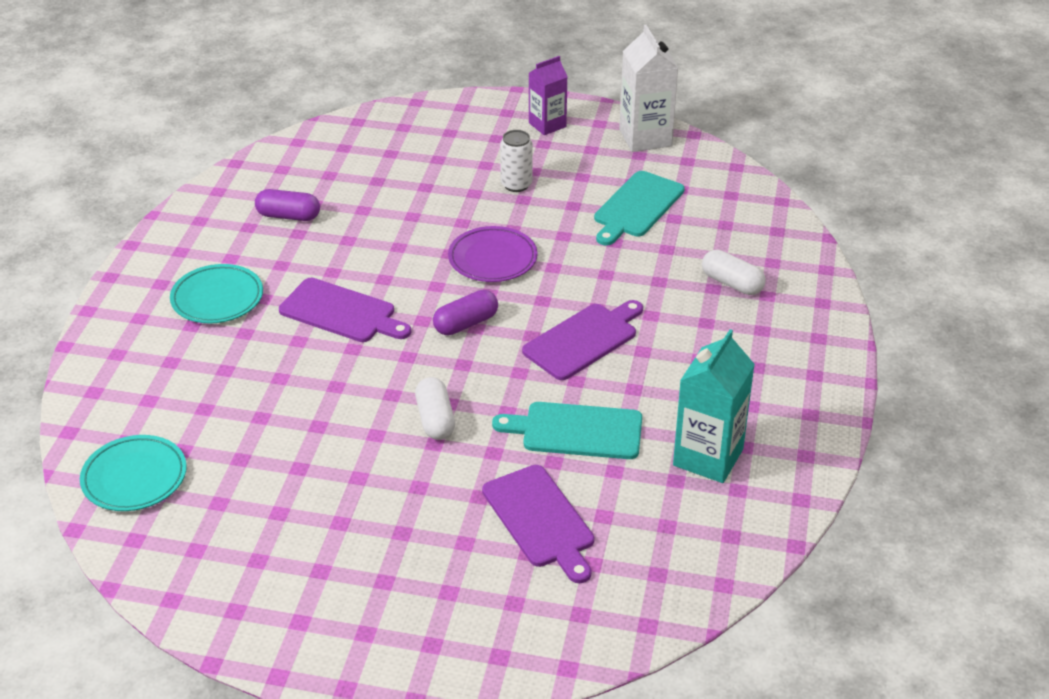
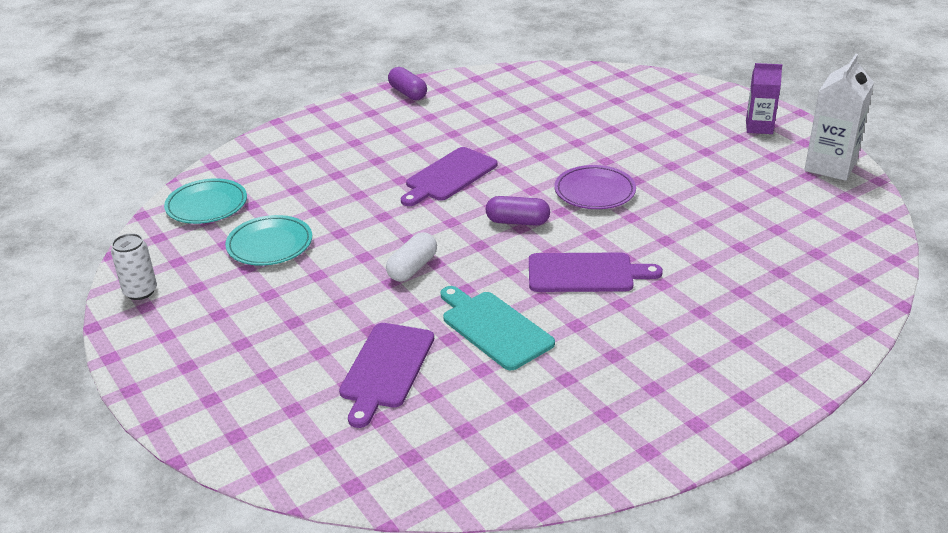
camera: 45 degrees right, 5 degrees down
turquoise plate [170,264,263,323] -> turquoise plate moved to [225,215,312,266]
purple capsule [255,189,320,221] -> purple capsule moved to [388,67,427,100]
purple cutting board [279,278,411,342] -> purple cutting board turned 60 degrees clockwise [401,147,498,206]
white can [500,130,533,192] -> white can moved to [111,233,157,300]
turquoise cutting board [594,171,685,245] -> none
turquoise carton [673,329,755,483] -> none
white capsule [702,250,766,295] -> none

